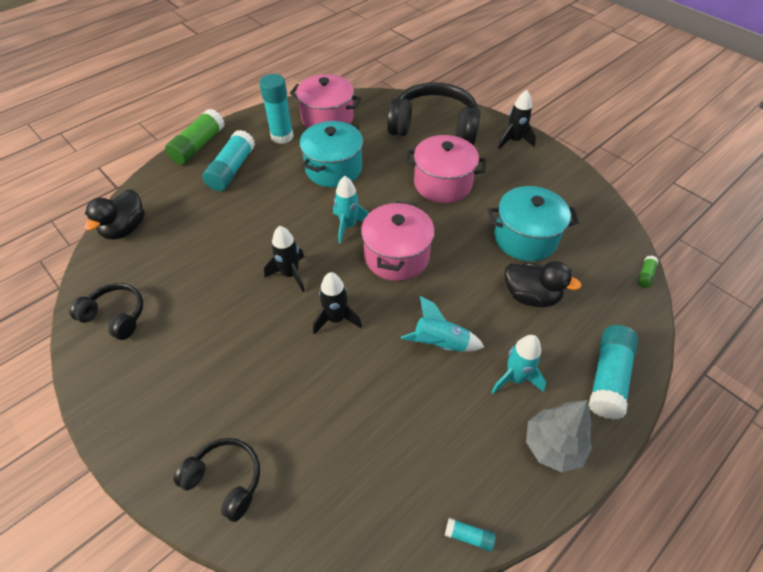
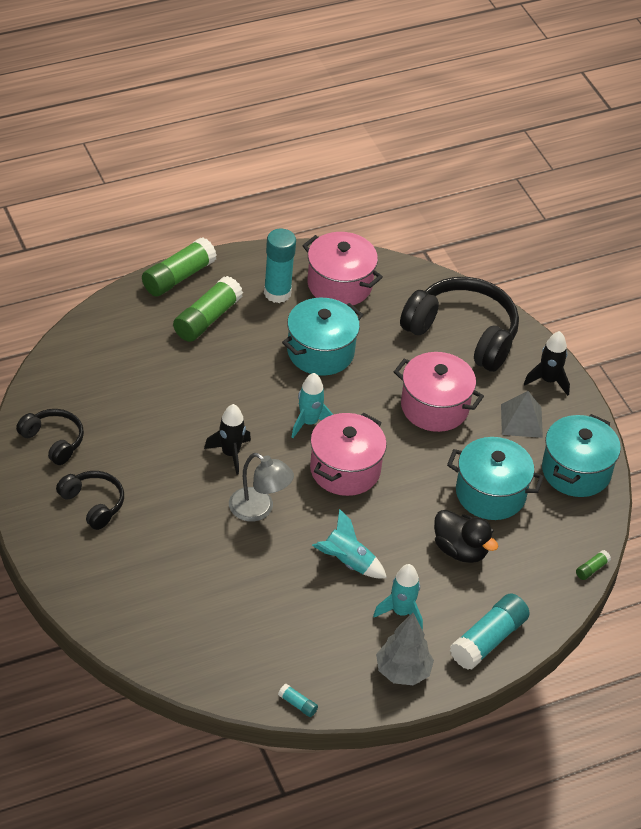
camera: 15 degrees right, 5 degrees down
black duck [85,189,145,239] -> none
black headphones [174,438,260,522] -> black headphones moved to [56,471,124,530]
turquoise glue stick [202,130,255,191] -> green glue stick [173,276,243,342]
black rocket [313,272,362,334] -> grey lamp [229,453,294,522]
none -> grey pyramid [501,391,543,438]
none -> turquoise pot [542,414,621,497]

